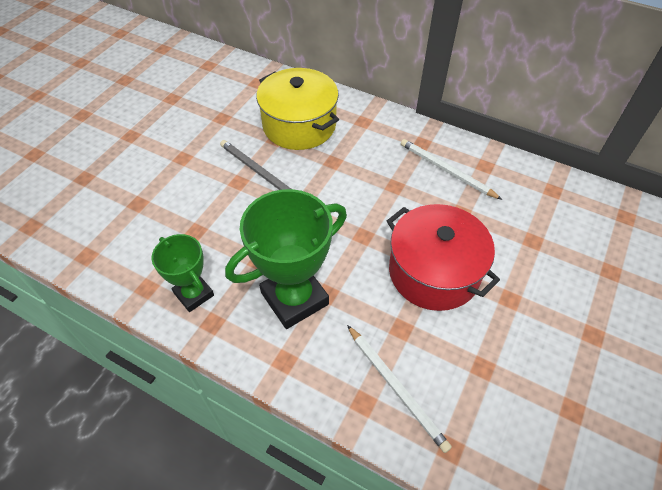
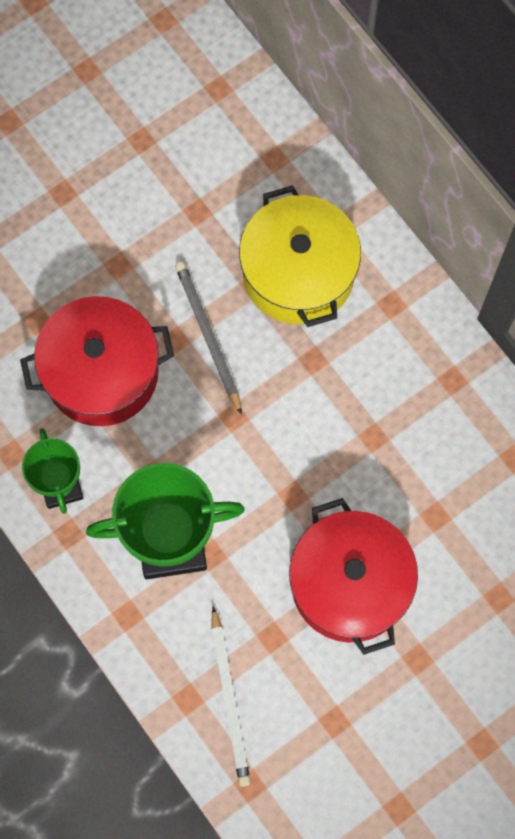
camera: 25 degrees right, 20 degrees up
white pencil [401,139,502,200] -> none
none -> red pot [20,296,174,426]

